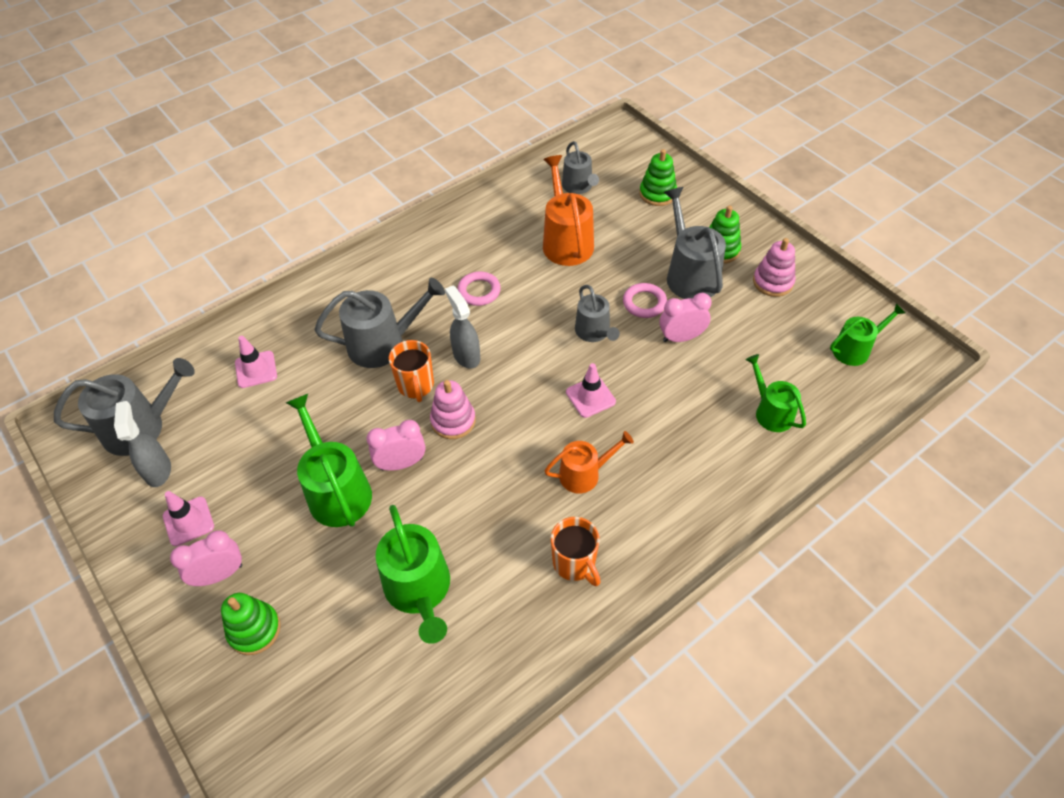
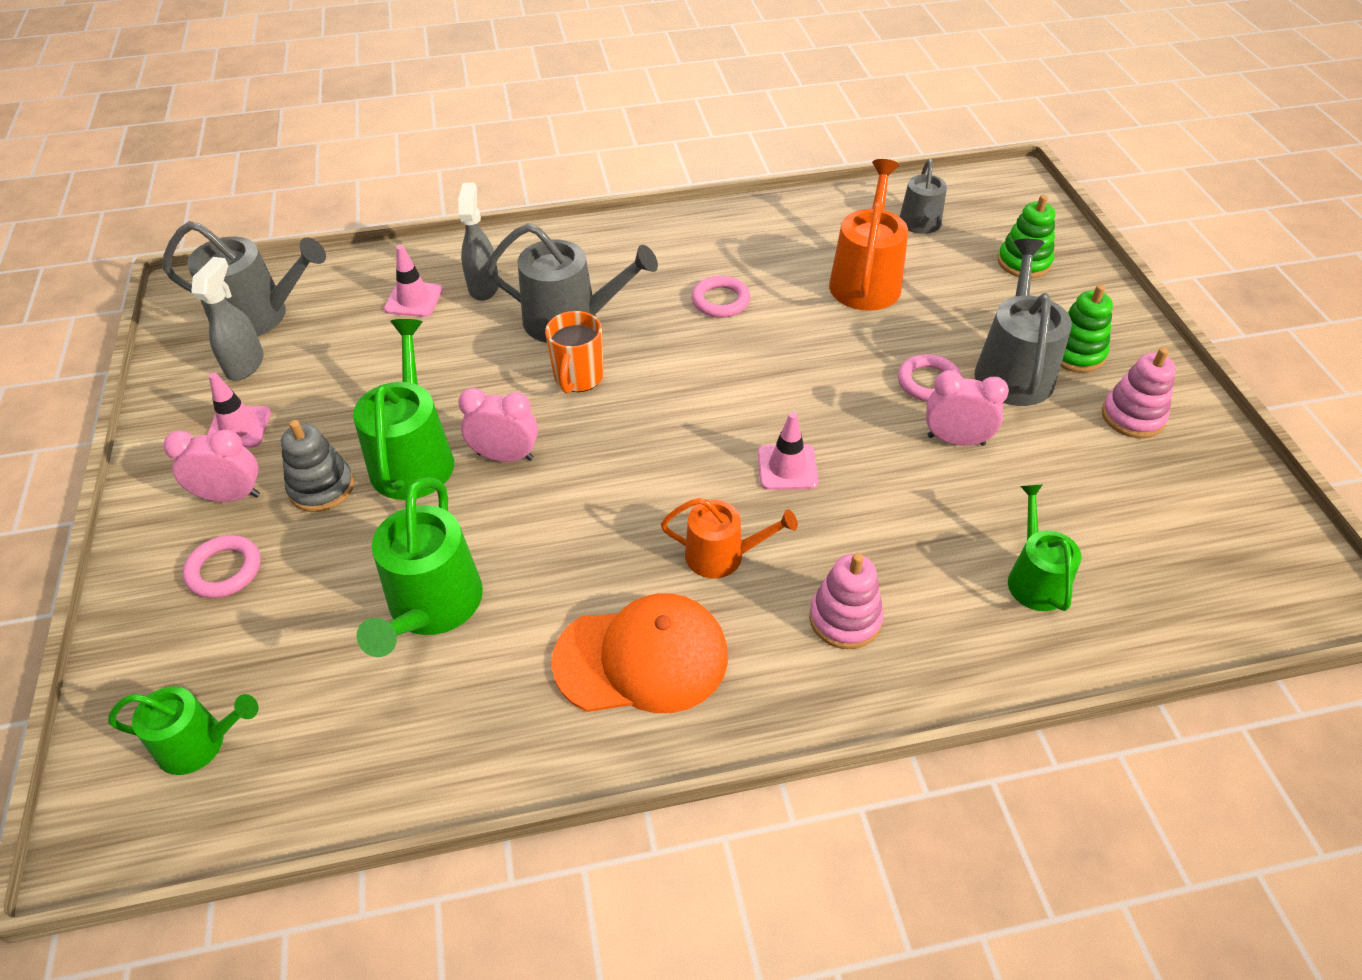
camera: 25 degrees right, 5 degrees down
green stacking toy [221,593,281,655] -> pink ring [183,535,261,598]
pink stacking toy [430,380,476,439] -> pink stacking toy moved to [809,553,884,649]
grey spray bottle [445,286,480,369] -> grey spray bottle moved to [458,183,499,301]
orange mug [551,517,601,586] -> orange cap [551,593,728,713]
grey watering can [575,285,620,342] -> none
green watering can [830,304,905,366] -> green watering can moved to [108,686,258,775]
none -> grey stacking toy [281,420,354,512]

